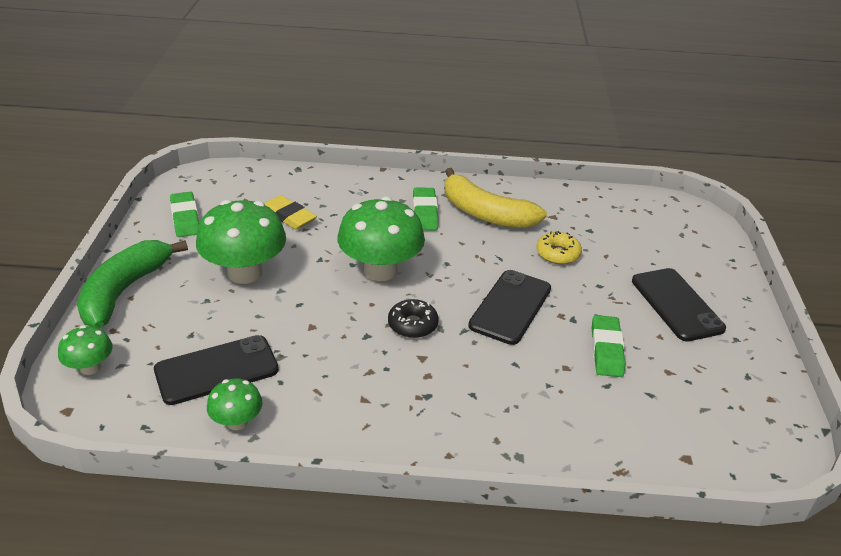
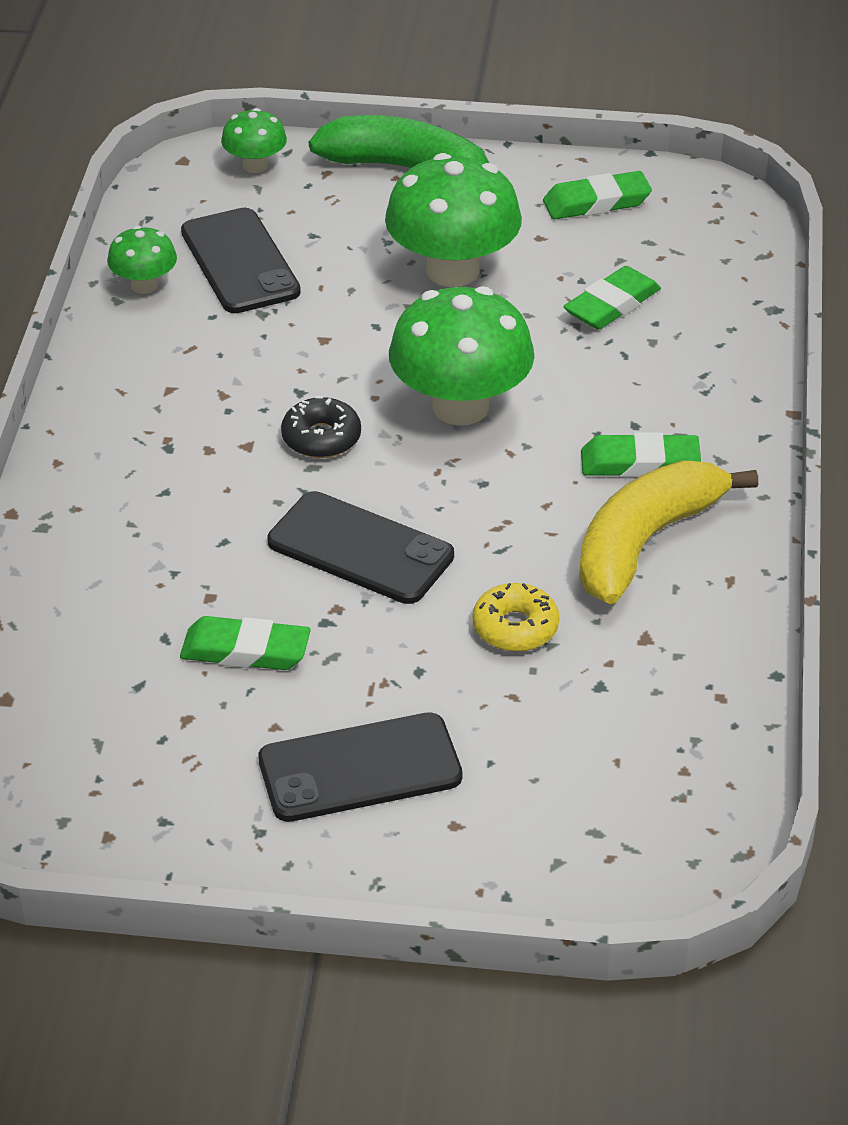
camera: 95 degrees right, 5 degrees up
yellow eraser [264,195,317,230] -> green eraser [563,266,661,330]

